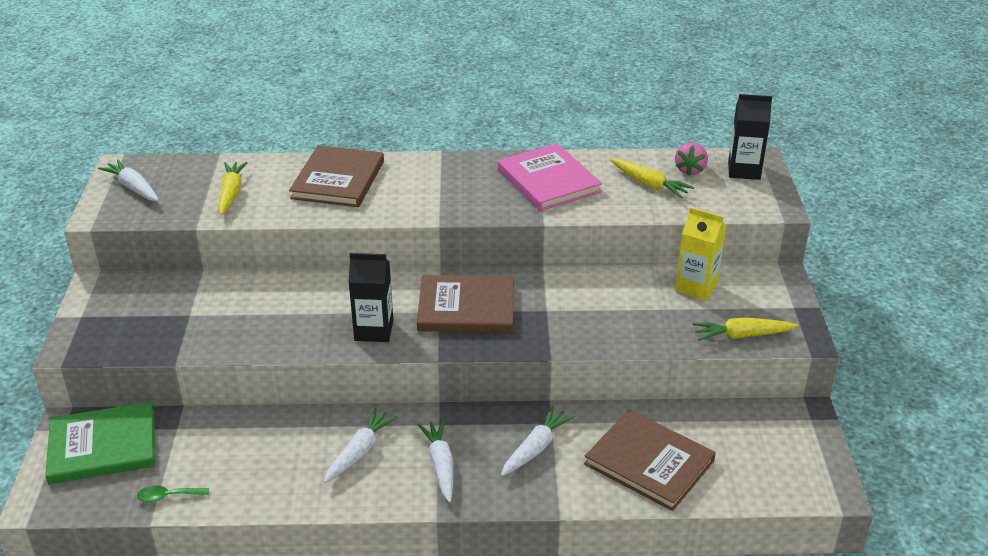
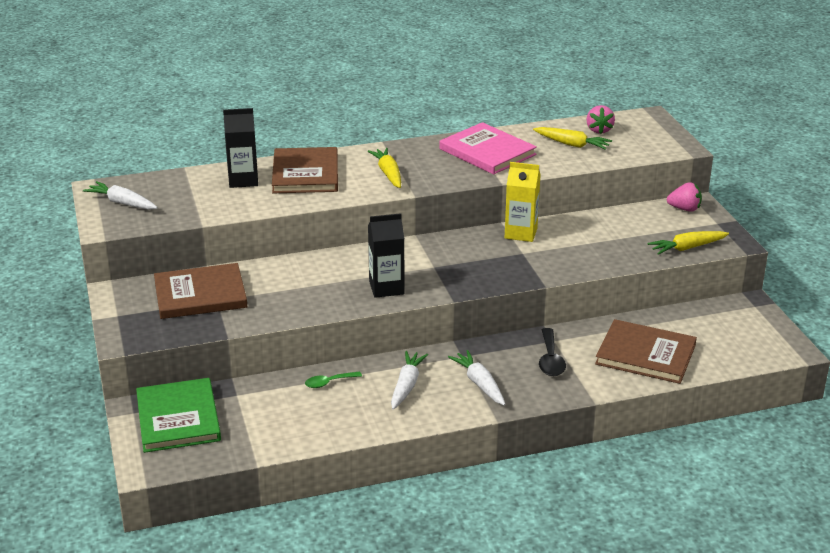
camera: 15 degrees left, 5 degrees down
green book [45,402,155,484] -> green book turned 75 degrees counterclockwise [136,378,221,453]
green spoon [137,485,209,502] -> green spoon moved to [305,372,362,388]
yellow carrot [218,162,248,215] -> yellow carrot moved to [368,148,401,188]
brown book [417,275,514,333] -> brown book moved to [154,263,247,319]
white carrot [501,406,575,476] -> black spoon [539,328,566,376]
yellow carton [675,207,726,301] -> yellow carton moved to [505,162,541,242]
black carton [728,94,772,180] -> black carton moved to [223,108,258,188]
none -> pink strawberry [667,182,702,212]

